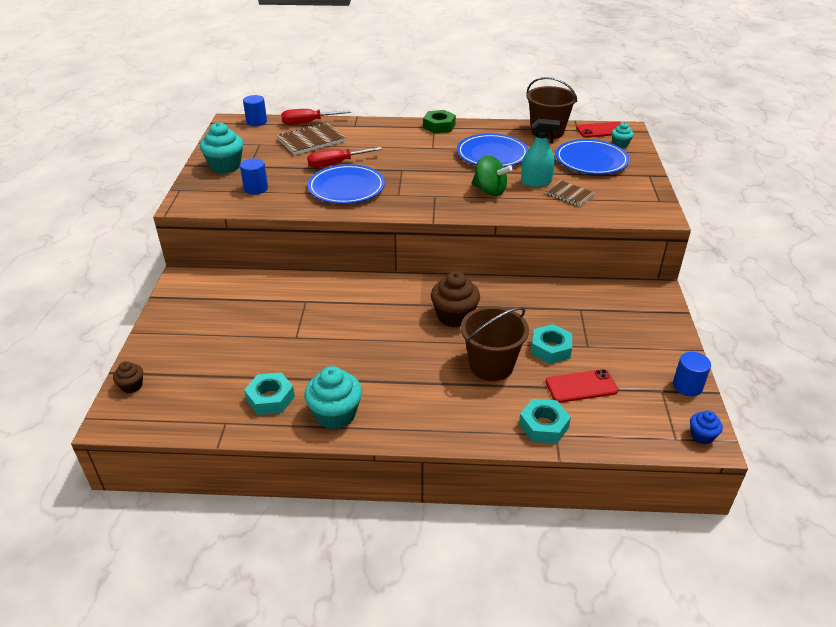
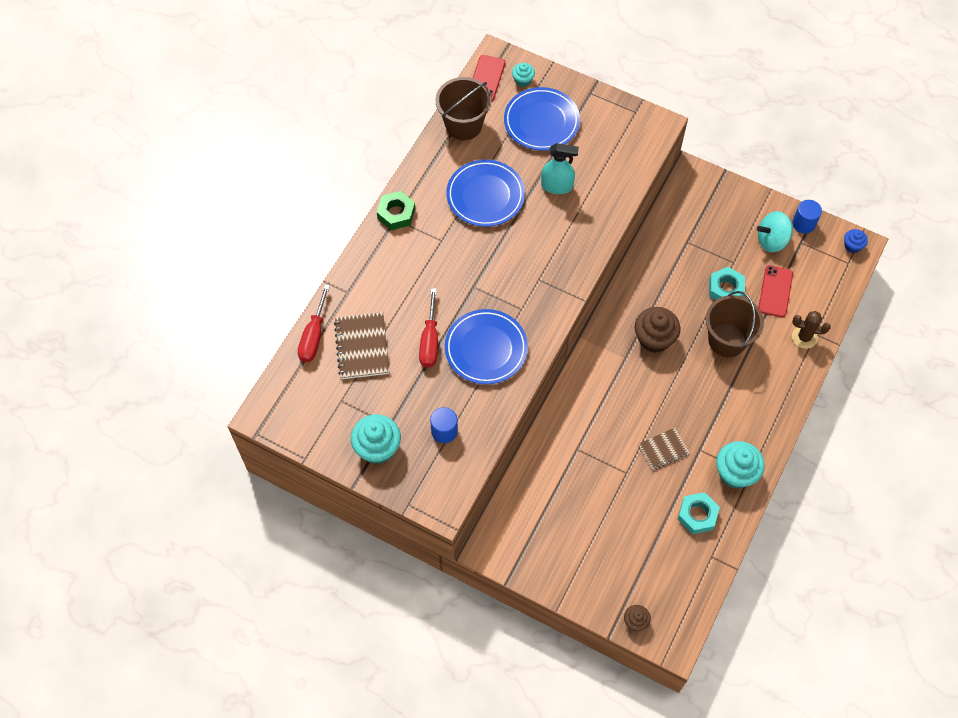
camera: 65 degrees left, 25 degrees up
blue cylinder [243,95,267,126] -> none
green spinning top [472,155,513,196] -> none
turquoise nut [519,399,571,444] -> brown cactus [792,311,831,349]
turquoise spray bottle [521,119,561,187] -> turquoise spray bottle turned 75 degrees clockwise [541,143,579,194]
brown notebook [546,180,595,206] -> brown notebook moved to [638,428,689,470]
none -> turquoise spinning top [757,211,793,252]

